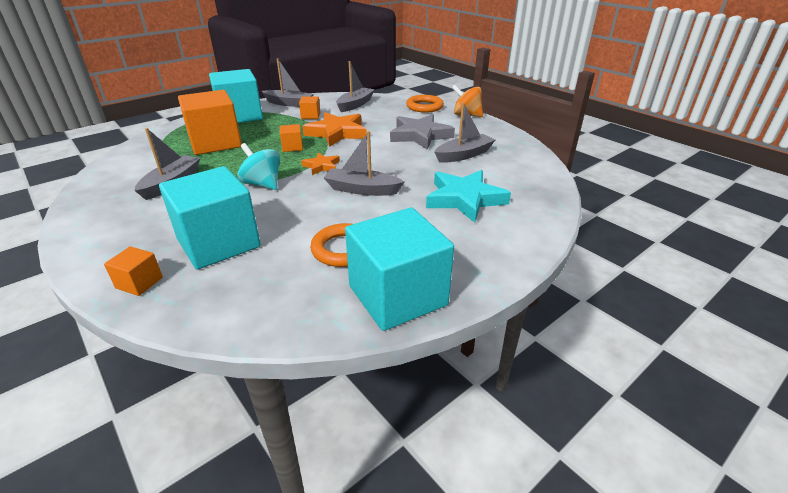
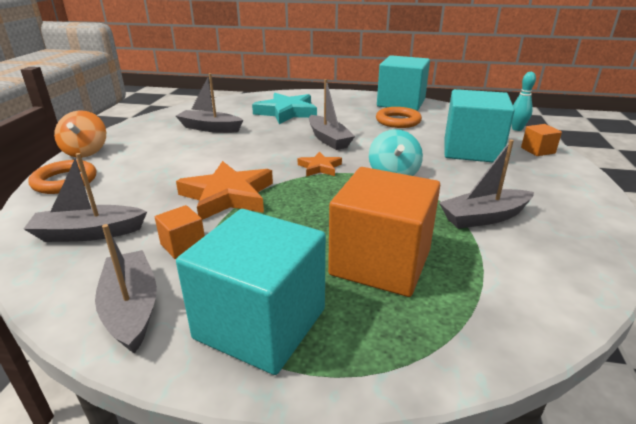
camera: 130 degrees left, 5 degrees down
orange cube [280,124,303,152] -> none
grey star [390,114,455,150] -> none
none -> turquoise bowling pin [512,72,536,131]

